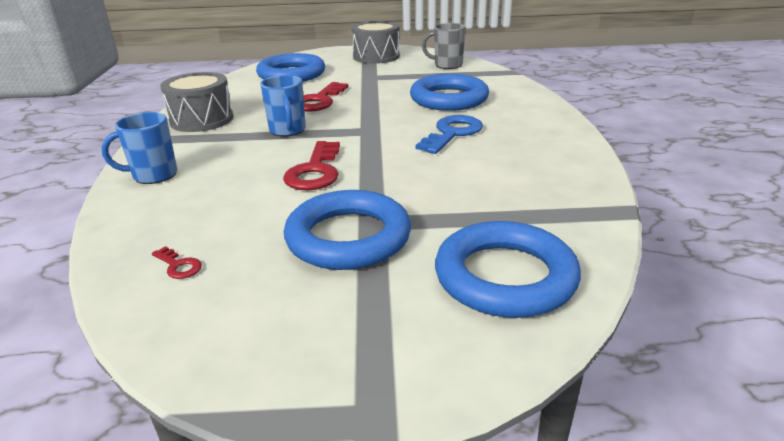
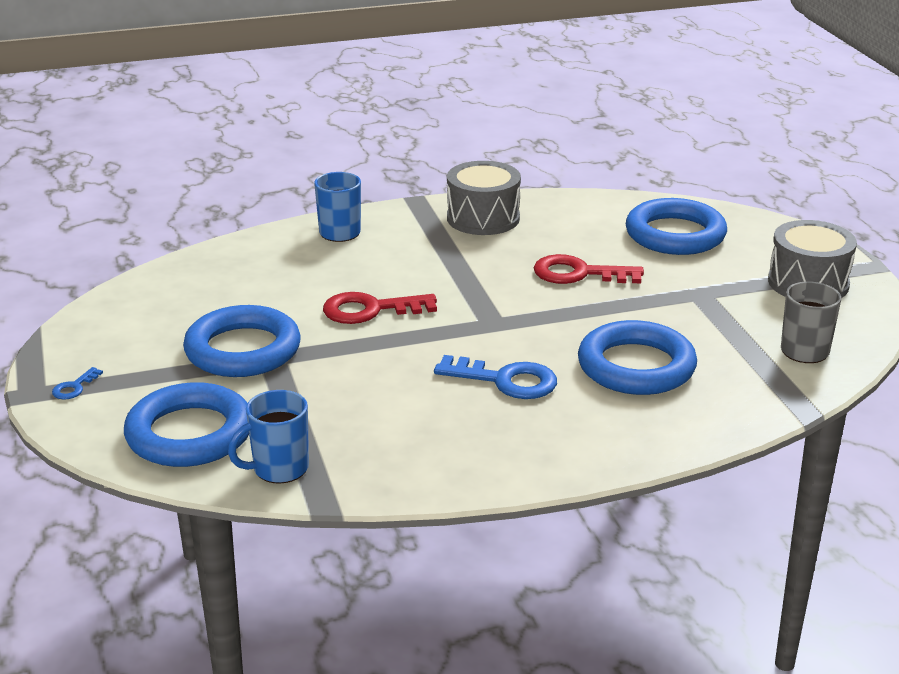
camera: 75 degrees right, 0 degrees up
red key [152,246,202,279] -> none
blue mug [260,75,306,137] -> blue mug moved to [228,390,309,484]
none -> blue key [52,367,103,400]

